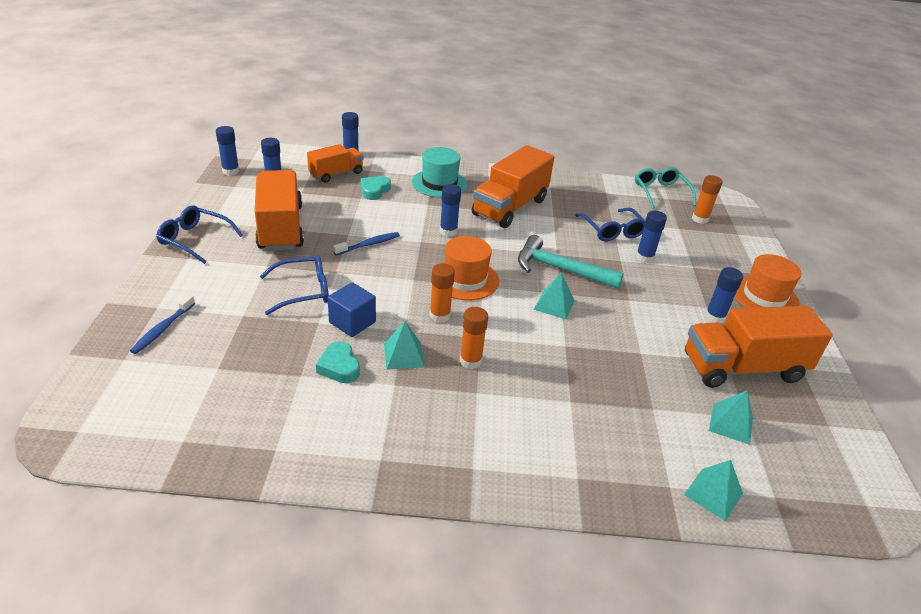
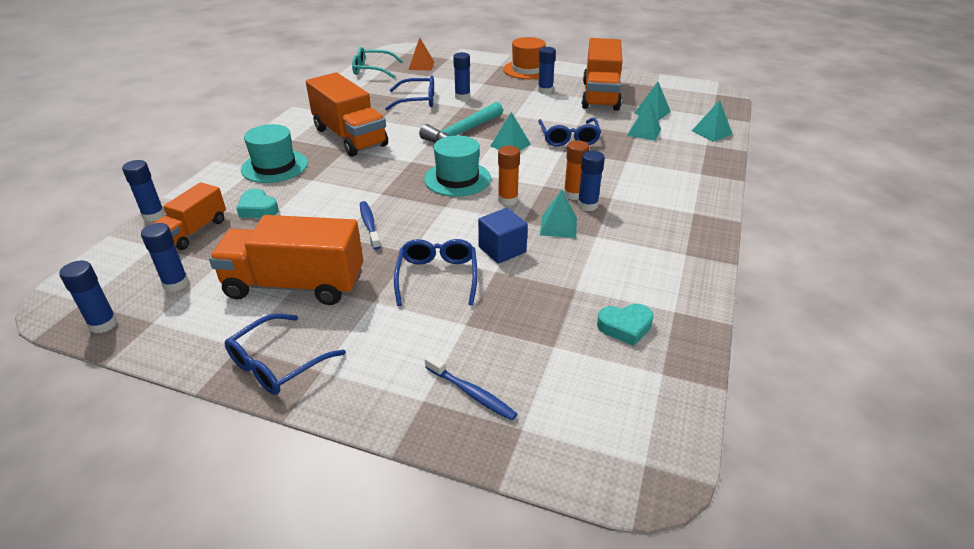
camera: 70 degrees left, 0 degrees up
orange truck [307,144,364,183] -> orange truck turned 135 degrees counterclockwise [152,182,226,250]
turquoise heart [316,341,360,383] -> turquoise heart moved to [597,304,654,346]
blue glue stick [440,184,461,237] -> blue glue stick moved to [578,151,605,211]
orange hat [443,236,499,300] -> turquoise hat [424,136,491,197]
orange glue stick [692,175,723,224] -> orange pyramid [408,38,434,71]
none -> blue glasses [538,118,601,147]
none -> turquoise pyramid [627,100,661,141]

